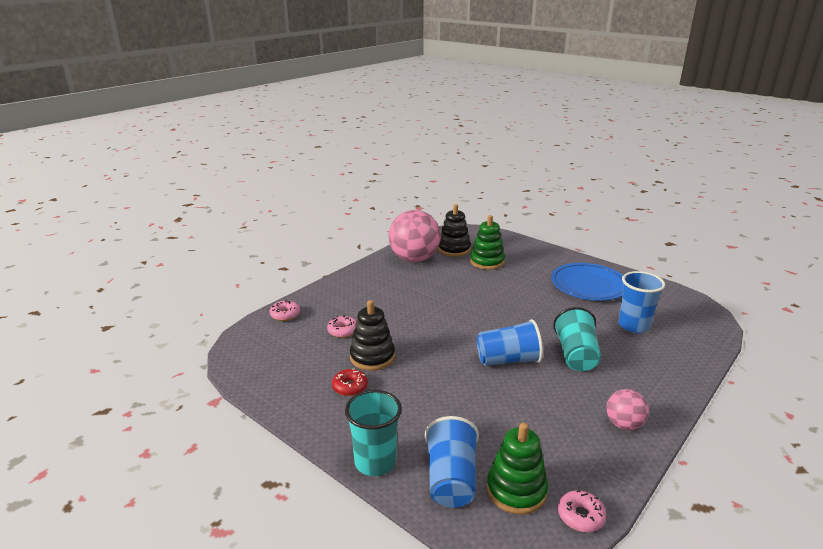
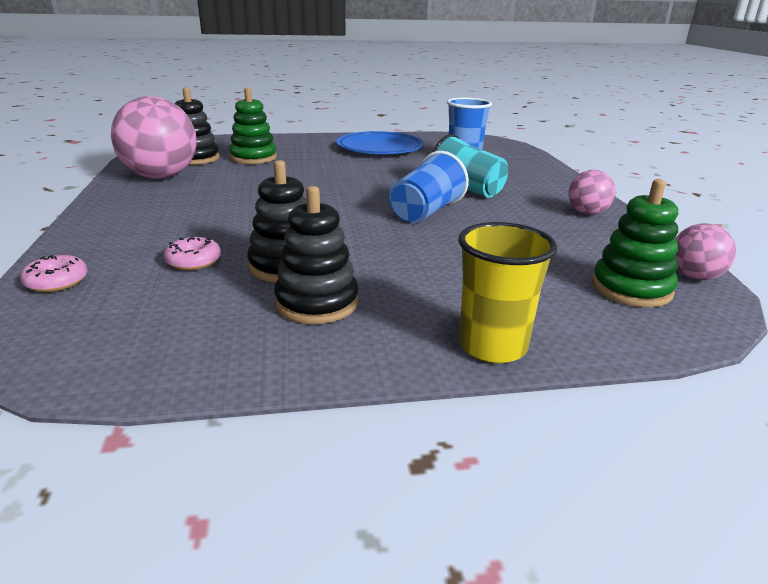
camera: 50 degrees left, 0 degrees up
red donut [332,369,368,396] -> black stacking toy [274,186,358,324]
turquoise cup [345,390,402,476] -> yellow cup [458,222,557,363]
blue cup [425,416,479,508] -> none
pink donut [558,490,606,532] -> pink ball [675,223,736,280]

